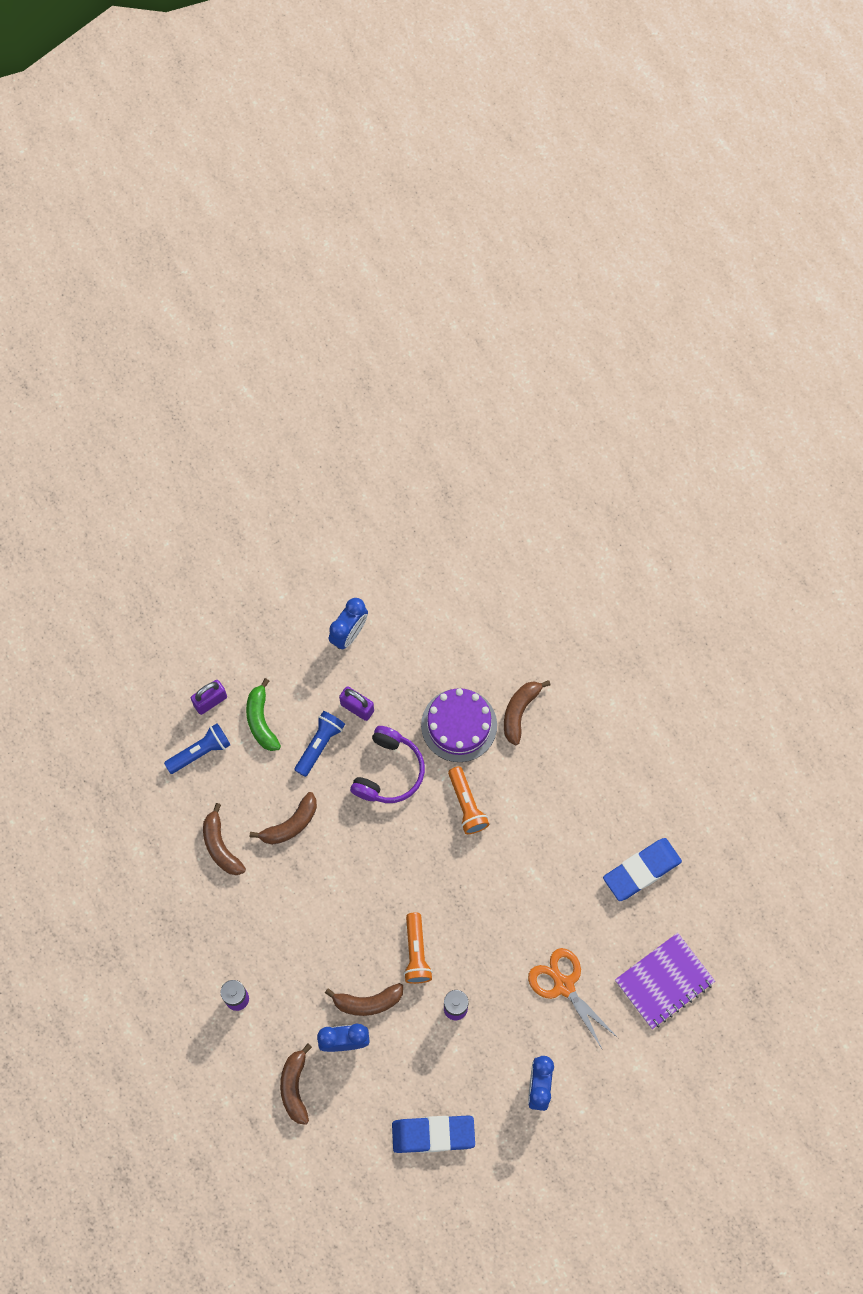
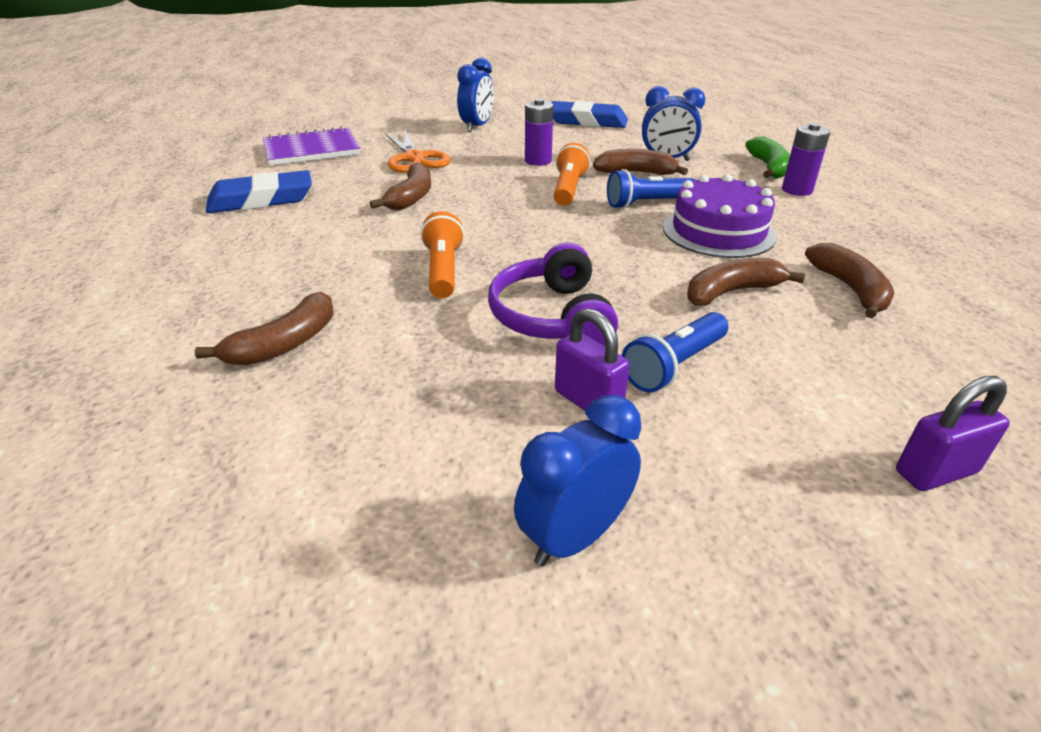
camera: 165 degrees left, 35 degrees down
blue flashlight [164,723,230,774] -> blue flashlight moved to [607,169,695,209]
green banana [246,678,281,751] -> green banana moved to [745,136,790,179]
brown banana [280,1044,312,1125] -> brown banana moved to [370,163,431,210]
purple headphones [350,726,425,803] -> purple headphones turned 45 degrees counterclockwise [488,243,618,346]
purple cake [421,688,497,762] -> purple cake moved to [663,174,777,258]

